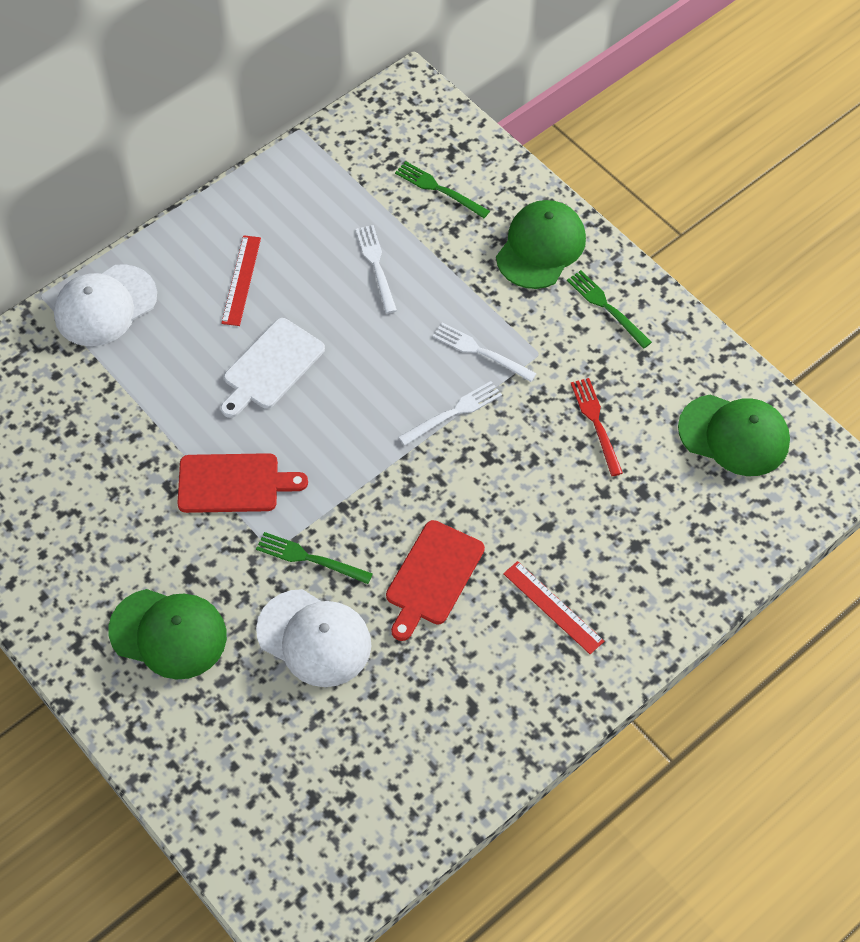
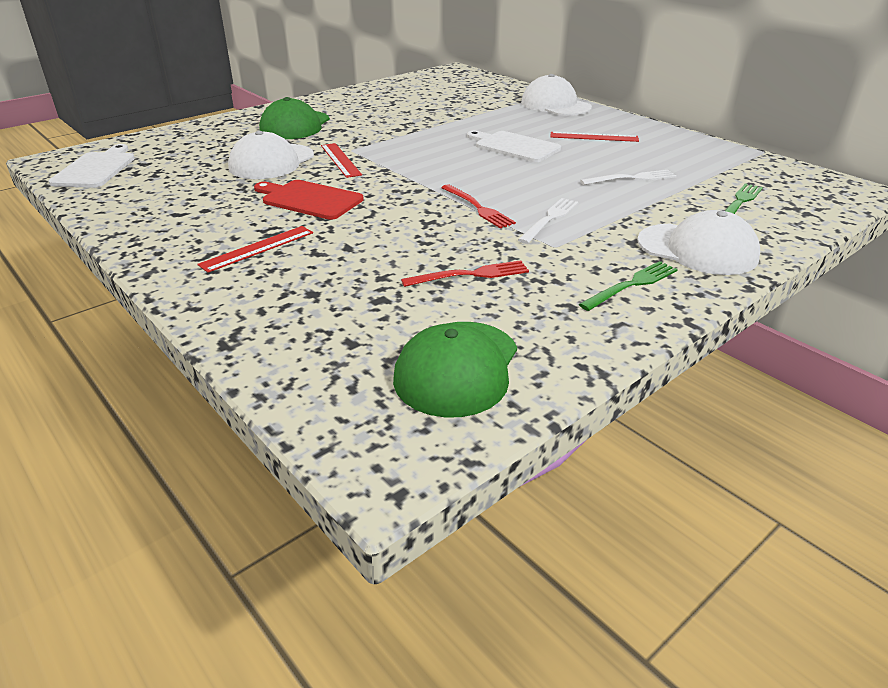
camera: 90 degrees right, 25 degrees down
red cutting board [177,453,308,513] -> none
green fork [256,532,373,584] -> red ruler [321,143,362,178]
white fork [398,381,502,446] -> red fork [441,184,516,228]
green cap [496,200,586,289] -> white cap [637,210,760,275]
none -> white cutting board [49,144,135,188]

